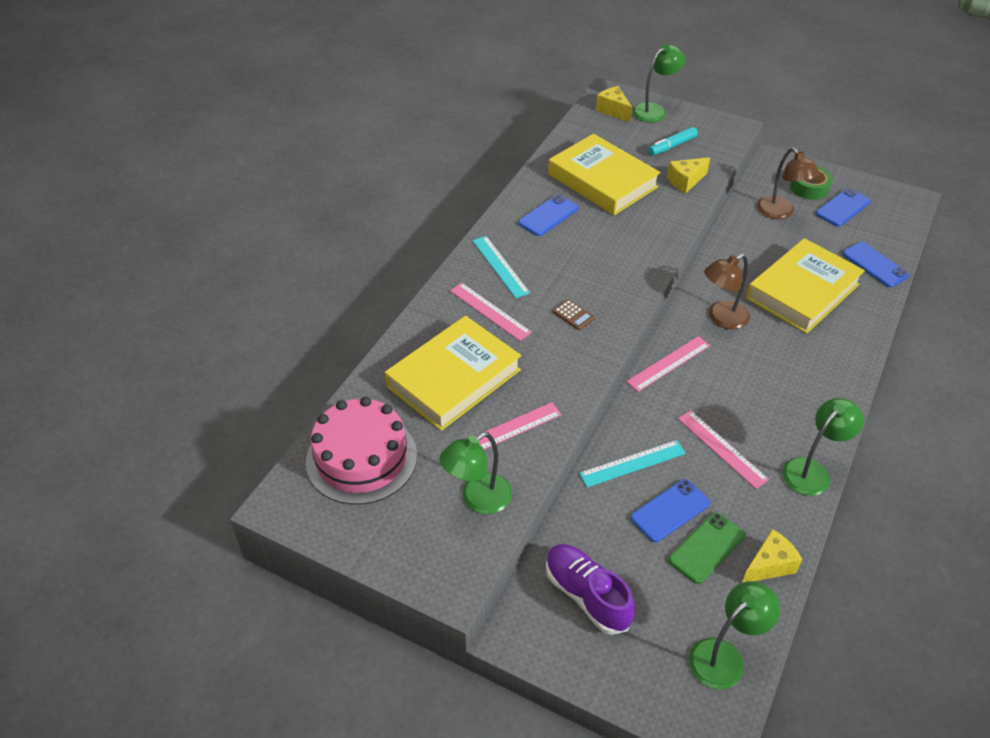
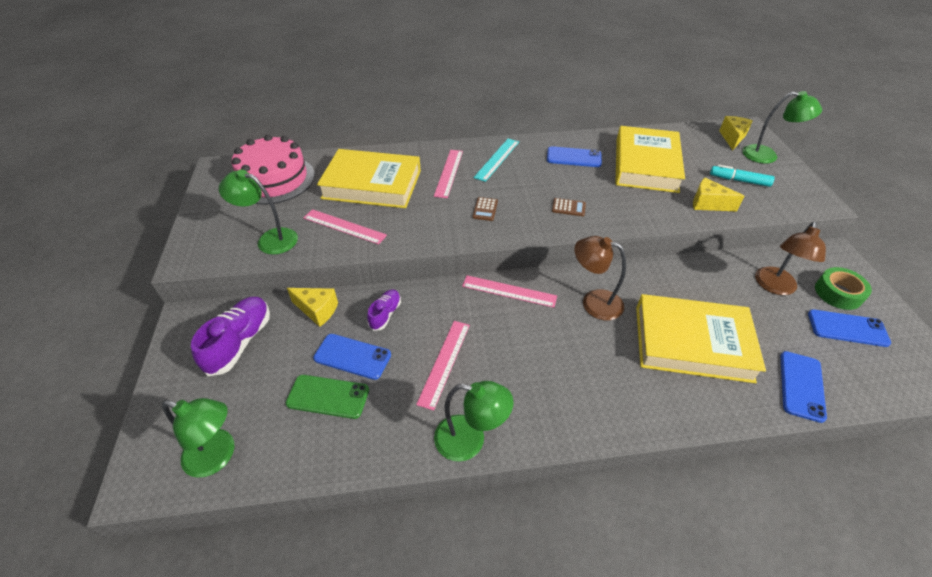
camera: 55 degrees right, 0 degrees up
turquoise ruler [579,440,686,487] -> purple shoe [367,290,401,331]
yellow cheese [742,529,803,583] -> yellow cheese moved to [287,288,338,327]
none -> brown calculator [552,198,586,216]

